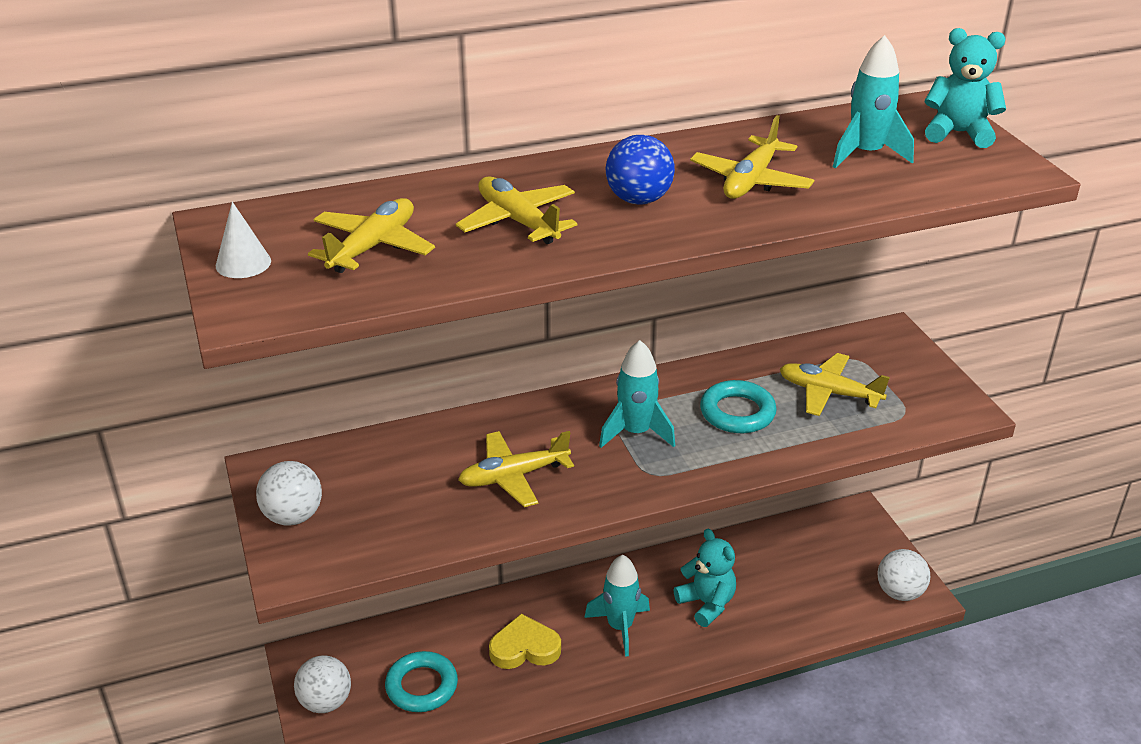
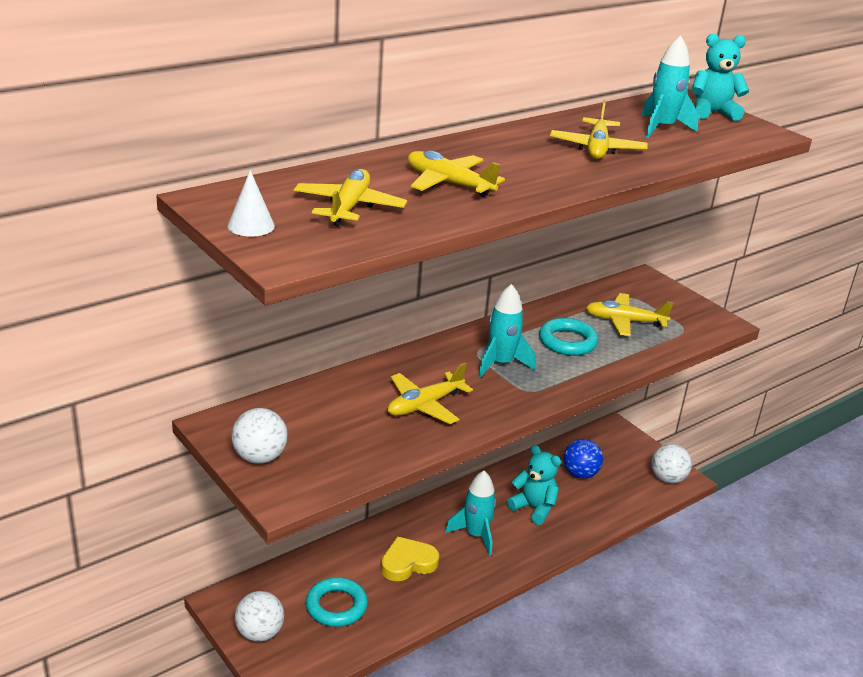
camera: 20 degrees left, 5 degrees down
blue ball [606,135,675,204] -> blue ball moved to [563,439,603,479]

